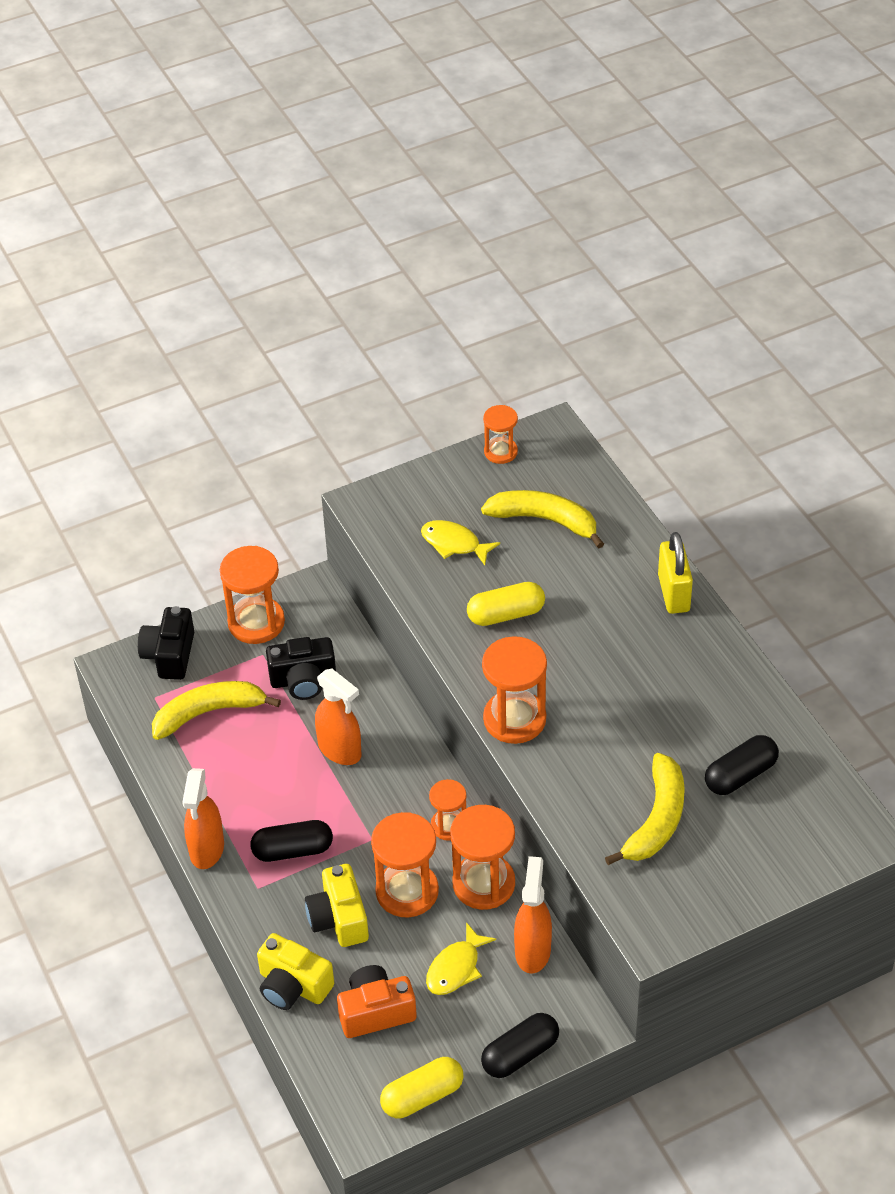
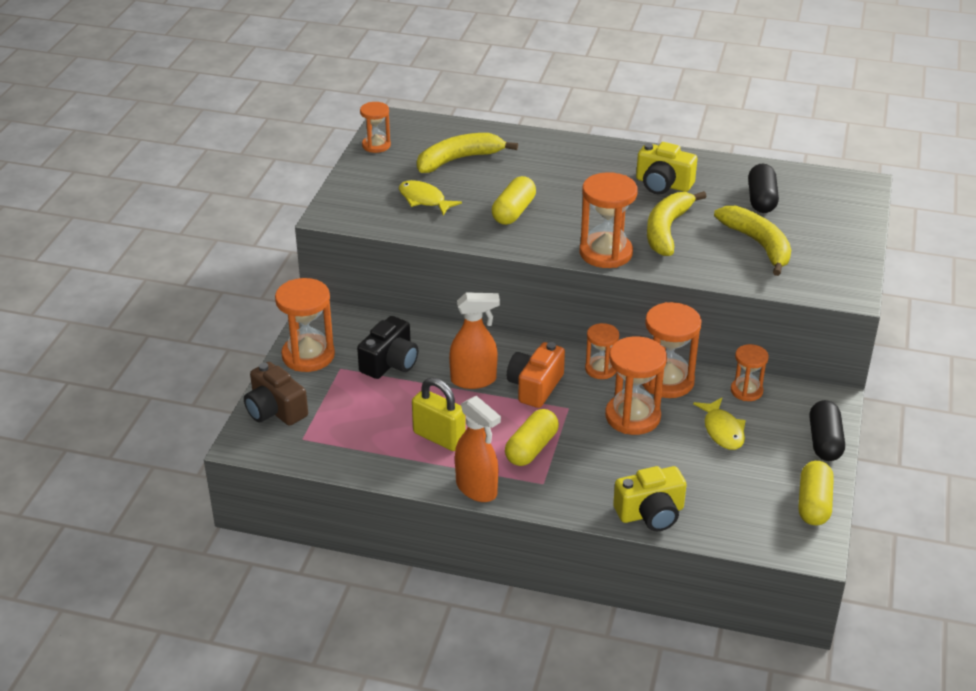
camera: 50 degrees left, 10 degrees down
black camera [138,606,194,680] -> brown camera [244,362,308,426]
yellow banana [152,681,281,740] -> yellow banana moved to [647,191,707,256]
black capsule [250,820,333,862] -> yellow capsule [505,409,559,466]
yellow camera [305,864,369,947] -> yellow camera moved to [636,142,698,195]
orange camera [337,965,417,1038] -> orange camera moved to [507,342,565,408]
yellow fish [421,520,500,565] -> yellow fish turned 60 degrees clockwise [399,180,462,215]
orange spray bottle [514,856,552,974] -> orange hourglass [731,344,769,401]
yellow padlock [658,532,693,614] -> yellow padlock moved to [412,377,466,451]

